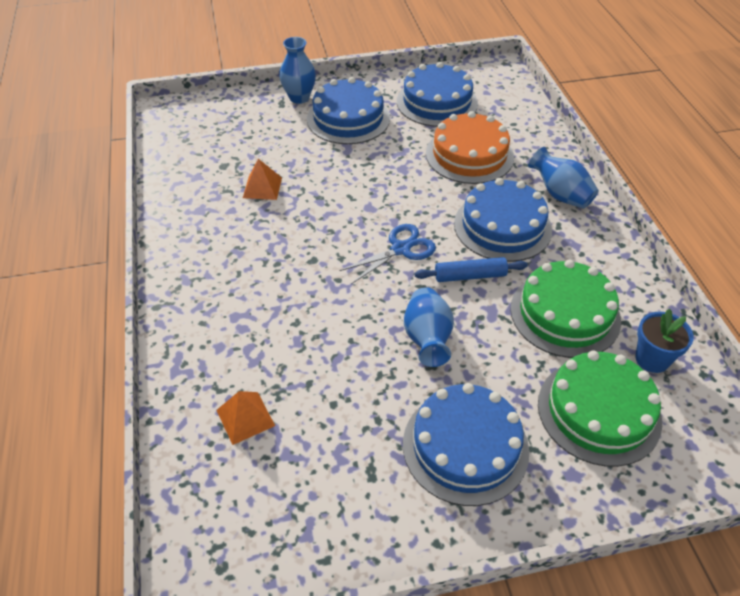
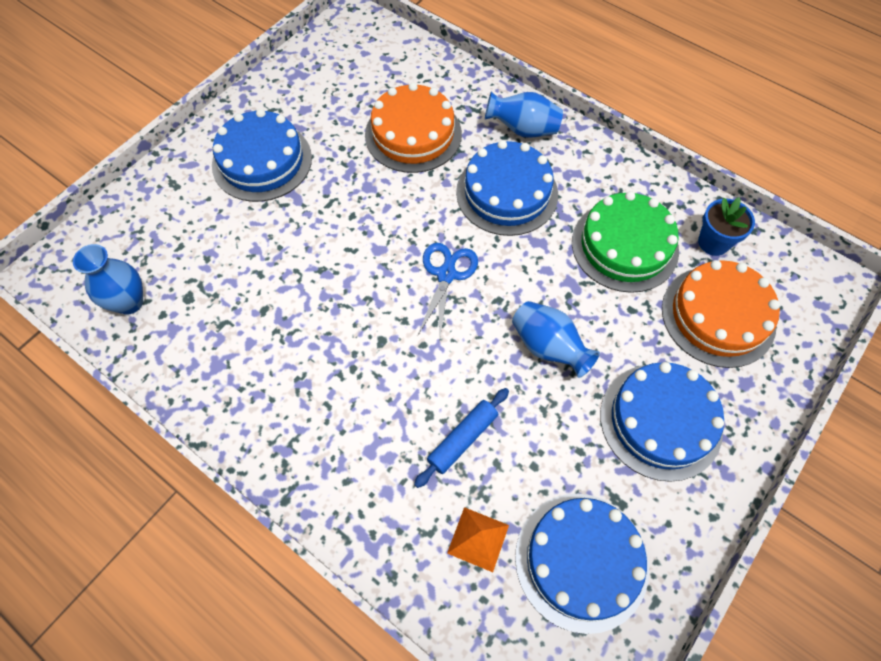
camera: 40 degrees left, 15 degrees up
orange pyramid [243,159,282,200] -> none
blue vase [279,37,316,104] -> blue vase moved to [73,244,143,315]
blue cake [397,62,478,127] -> blue cake moved to [515,494,649,634]
blue rolling pin [415,257,528,282] -> blue rolling pin moved to [414,388,509,488]
green cake [538,350,662,467] -> orange cake [662,260,780,368]

